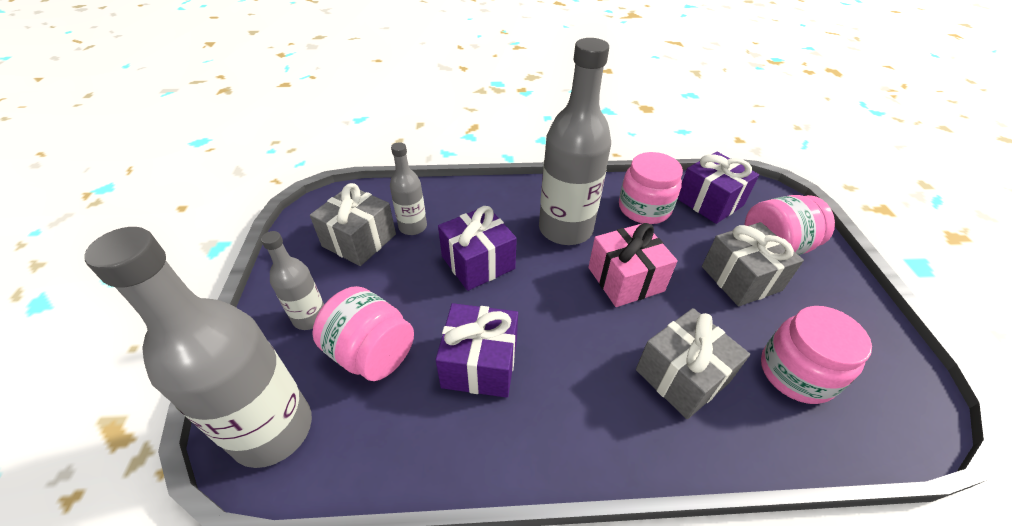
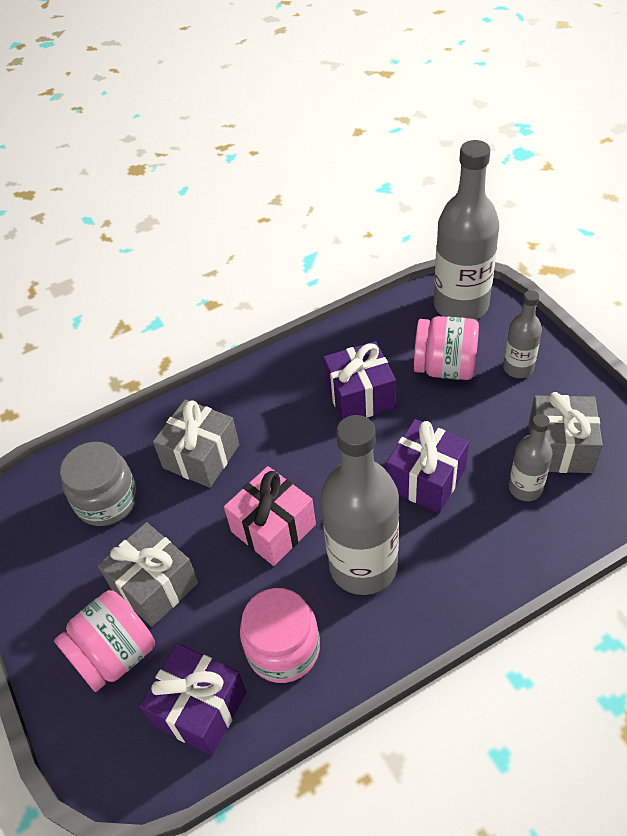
camera: 160 degrees right, 5 degrees up
pink jar [761,306,872,404] -> grey jar [60,442,138,526]

